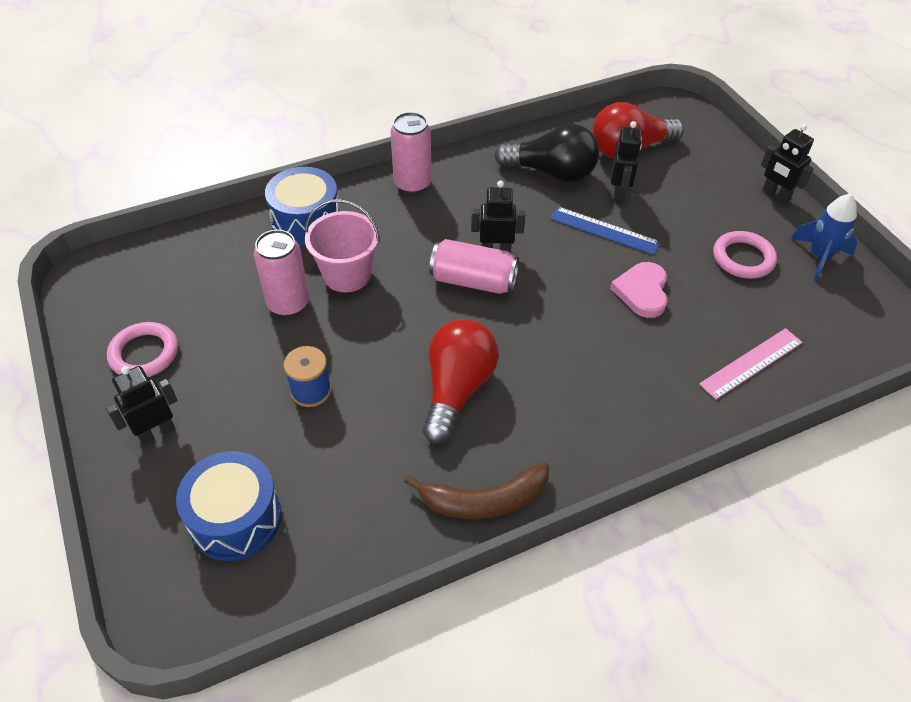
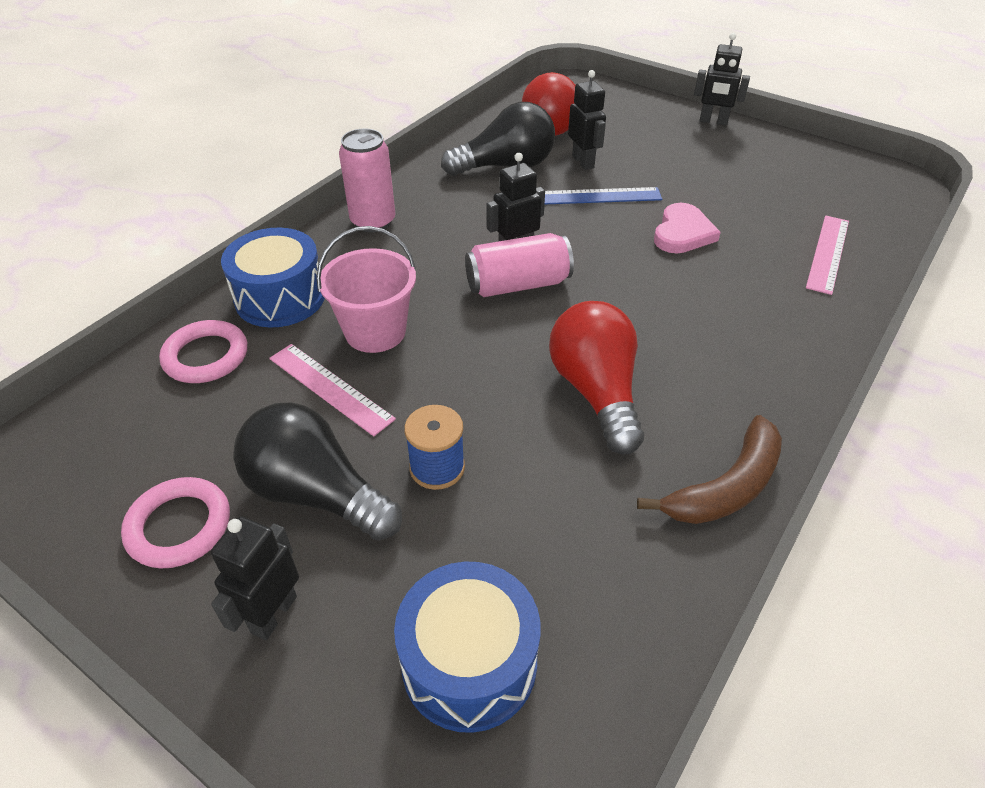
camera: 30 degrees left, 5 degrees down
pink can [254,230,309,317] -> pink ruler [269,344,396,436]
pink heart [610,262,668,318] -> pink heart turned 135 degrees counterclockwise [654,203,721,253]
pink ring [713,231,777,279] -> pink ring moved to [159,320,247,383]
blue rocket [791,194,858,281] -> none
none -> black light bulb [233,402,402,541]

